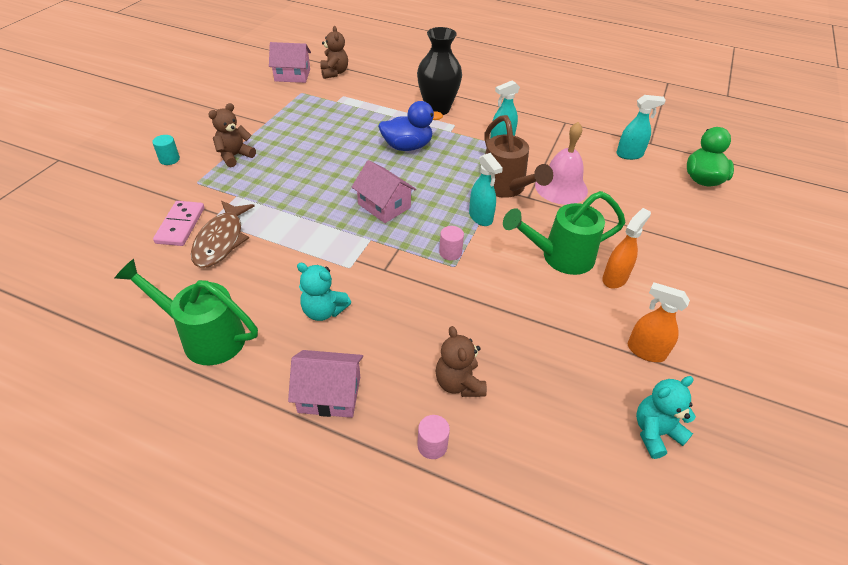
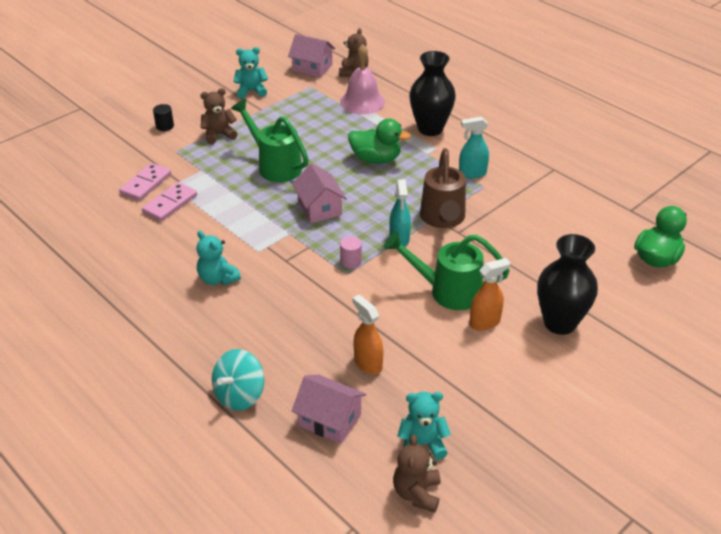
camera: 25 degrees right, 5 degrees down
green watering can [114,259,258,365] -> green watering can moved to [231,99,309,182]
turquoise cylinder [152,135,180,165] -> black cylinder [153,104,174,131]
brown fish [191,201,255,268] -> pink domino [142,182,197,221]
pink house [288,350,363,418] -> pink house moved to [292,375,366,444]
blue duck [378,101,443,151] -> green duck [348,119,411,164]
pink cylinder [417,415,450,459] -> turquoise spinning top [212,349,264,411]
brown teddy bear [436,326,487,397] -> brown teddy bear moved to [393,434,440,513]
pink bell [535,122,588,205] -> pink bell moved to [340,44,385,115]
turquoise spray bottle [616,95,666,160] -> none
orange spray bottle [628,282,690,362] -> orange spray bottle moved to [352,295,383,374]
none -> turquoise teddy bear [233,47,268,99]
none -> black vase [537,234,598,335]

